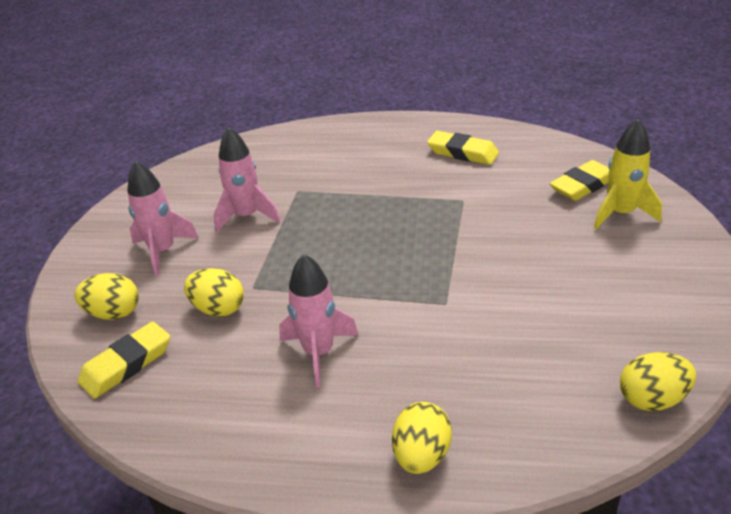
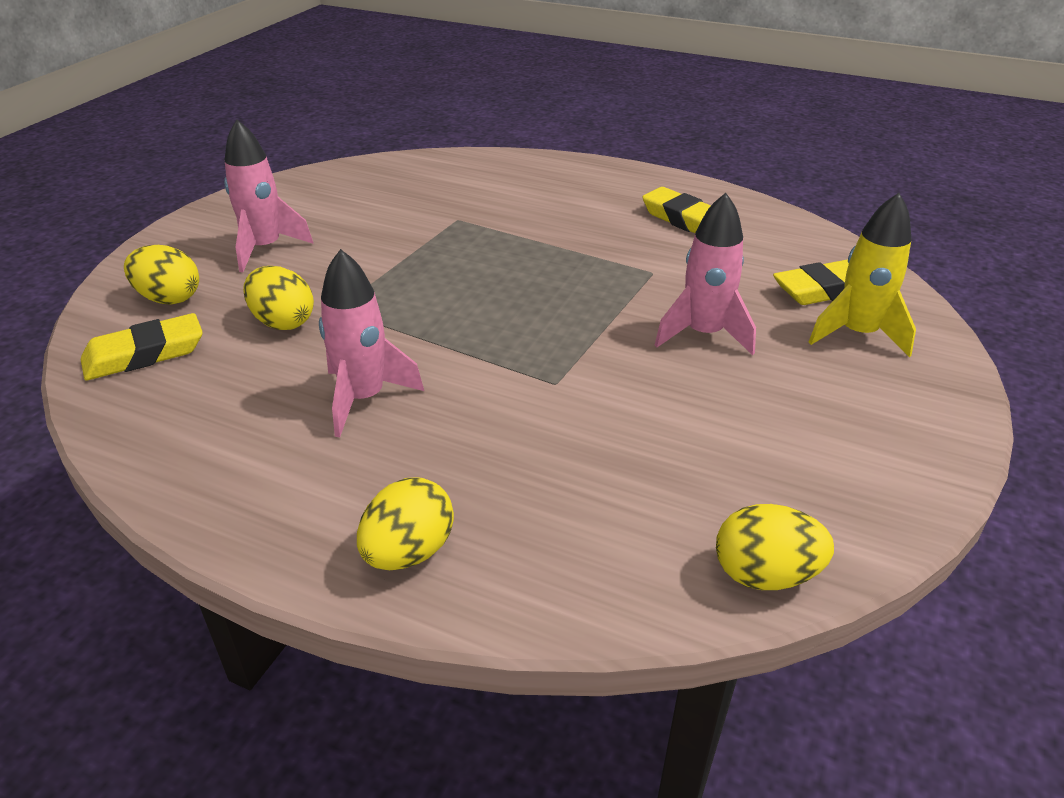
camera: 15 degrees right, 0 degrees up
pink rocket [214,127,280,233] -> pink rocket moved to [655,193,756,355]

